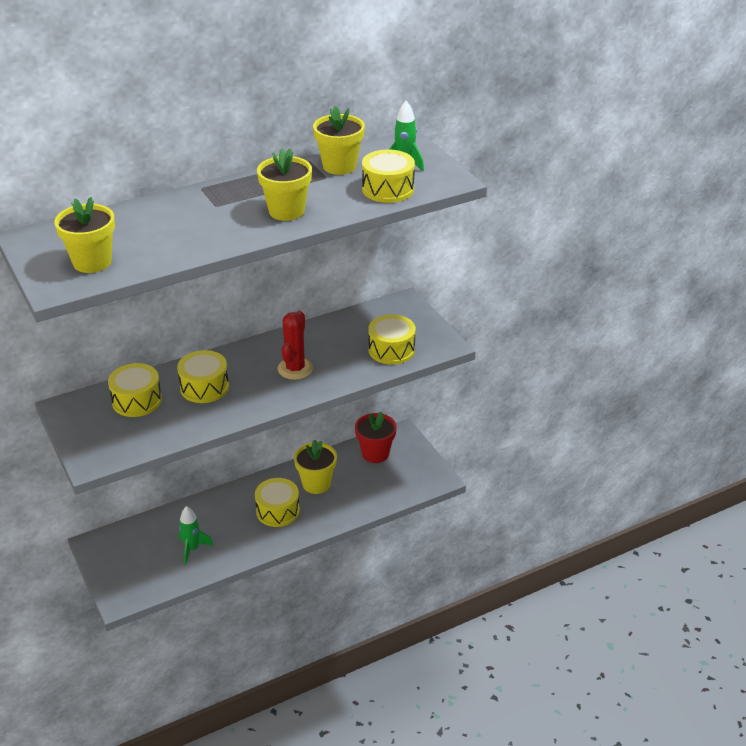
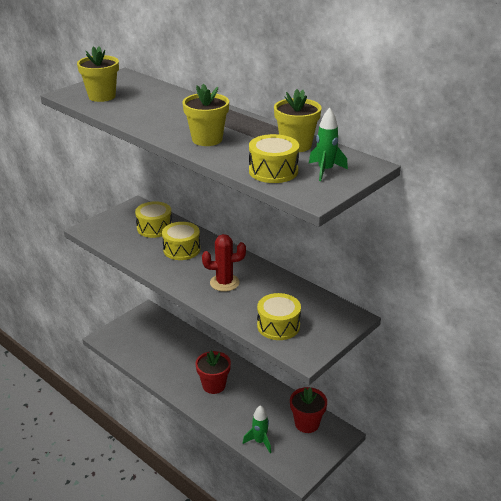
camera: 70 degrees right, 5 degrees down
green rocket [179,506,213,565] -> green rocket moved to [243,405,271,453]
yellow drum [255,478,300,527] -> red flower pot [195,351,231,394]
yellow flower pot [294,439,337,494] -> none

